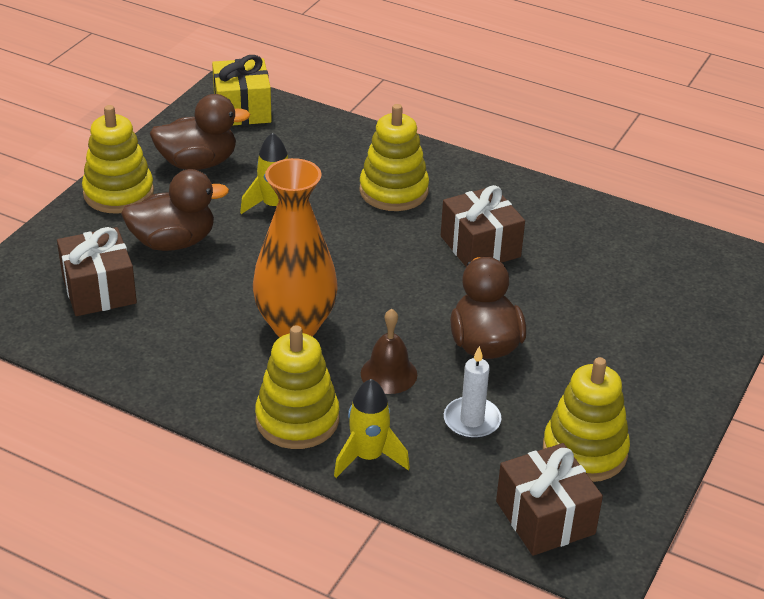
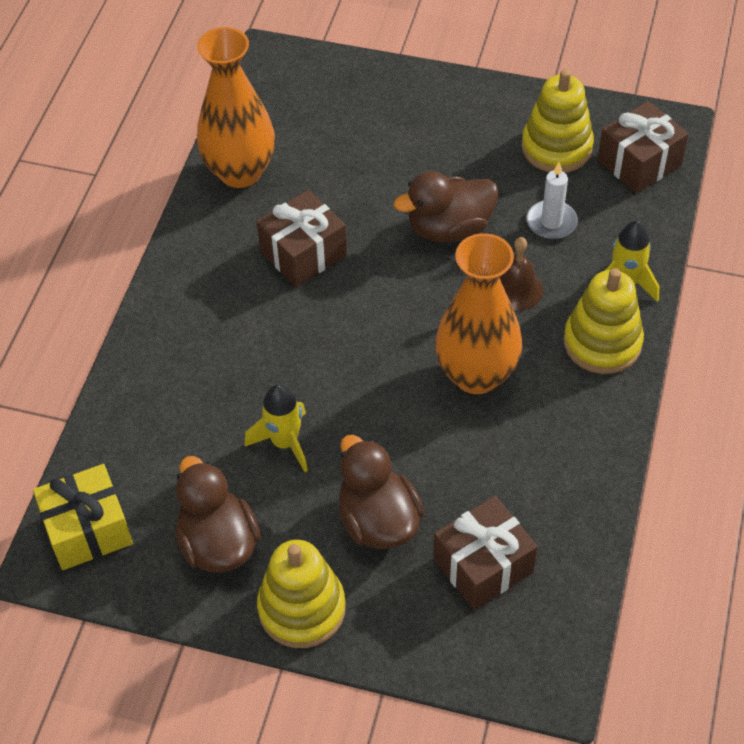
camera: 100 degrees left, 15 degrees up
yellow stacking toy [359,104,429,211] -> none
none -> orange vase [197,27,275,188]

